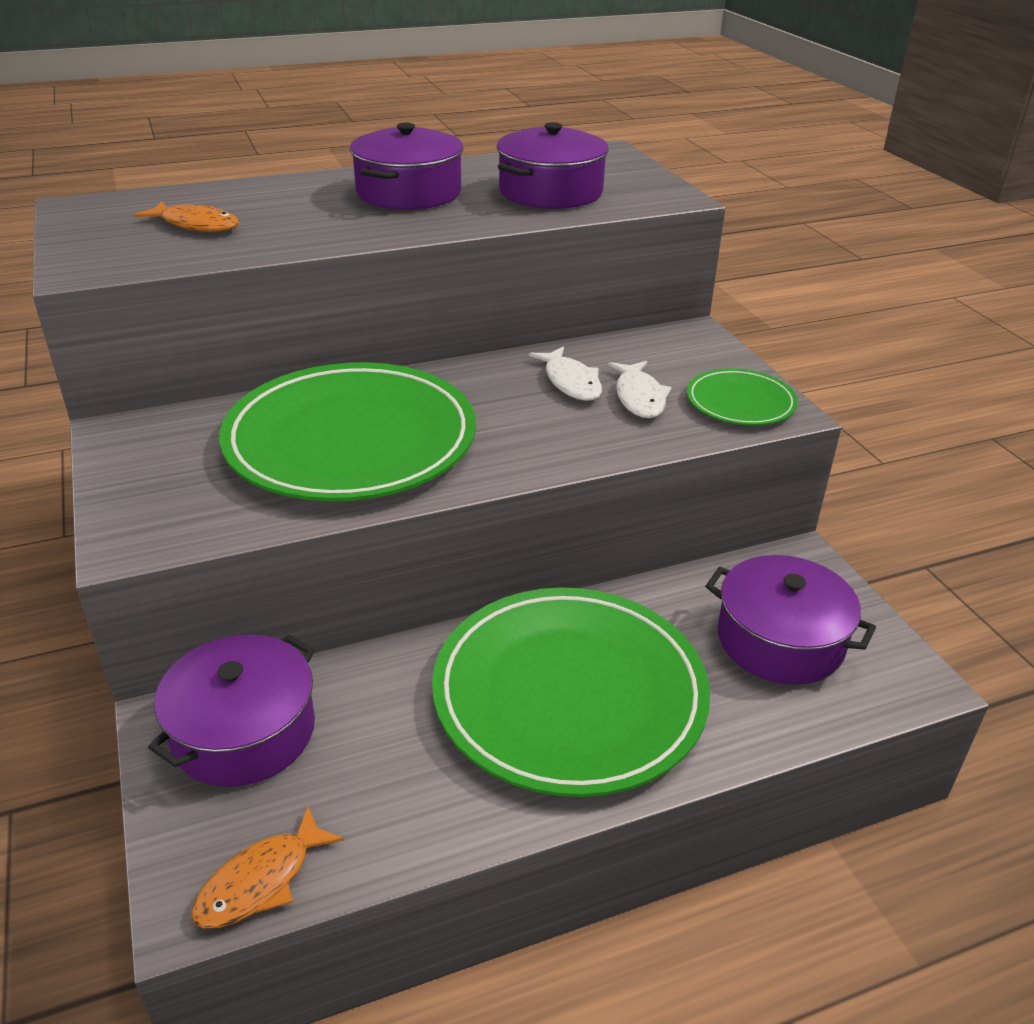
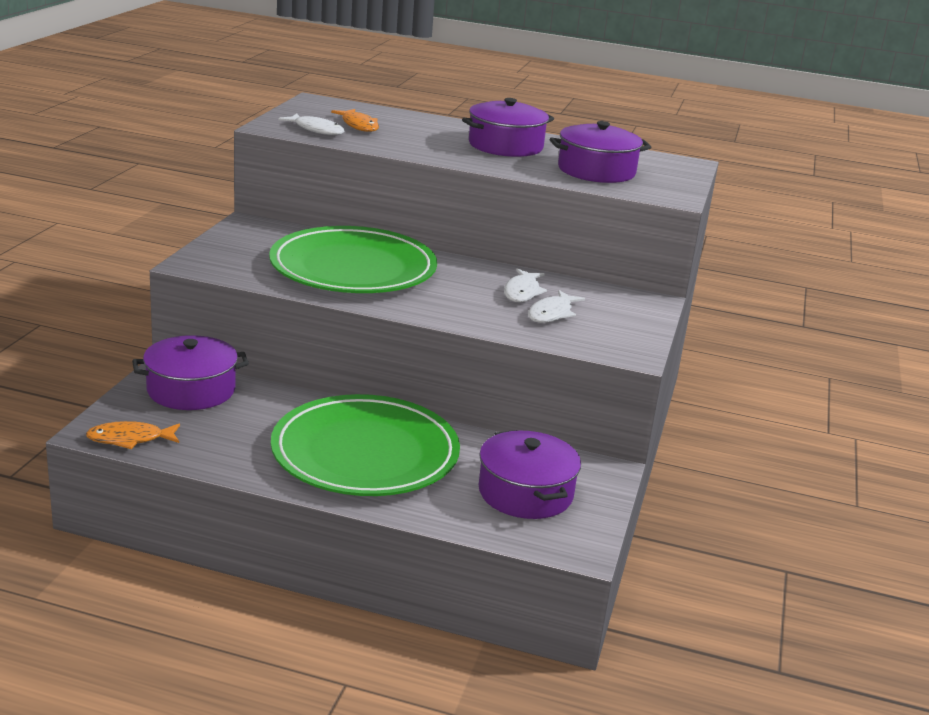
camera: 35 degrees right, 10 degrees down
green plate [687,368,798,425] -> none
none -> white fish [278,113,345,135]

